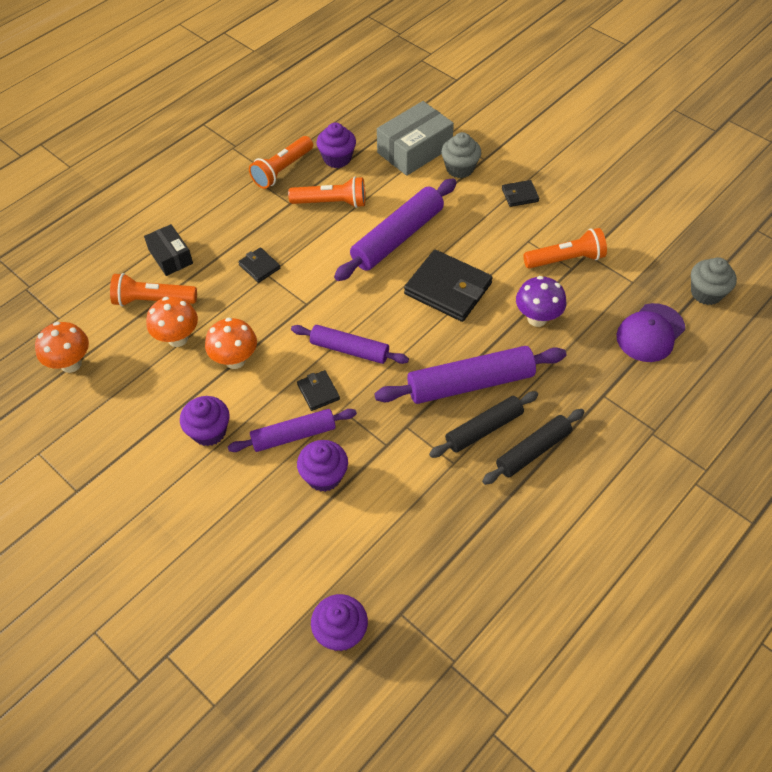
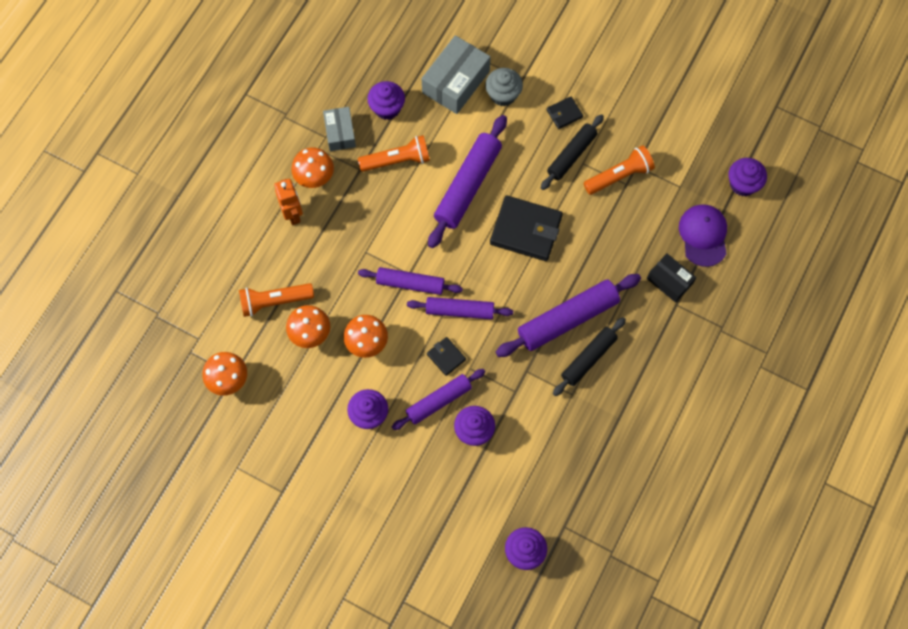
camera: 15 degrees left, 15 degrees up
black box [144,224,193,276] -> black box moved to [647,254,696,303]
black wallet [238,247,280,283] -> none
orange flashlight [249,136,313,189] -> grey box [323,107,356,151]
black rolling pin [482,409,584,485] -> black rolling pin moved to [541,114,604,190]
purple mushroom [516,276,566,327] -> none
purple cap [617,303,685,362] -> purple cap turned 150 degrees clockwise [679,204,727,267]
grey cupcake [691,257,737,305] -> purple cupcake [729,158,767,196]
none -> orange robot [274,179,303,225]
none -> orange mushroom [291,147,334,188]
none -> purple rolling pin [358,267,463,295]

